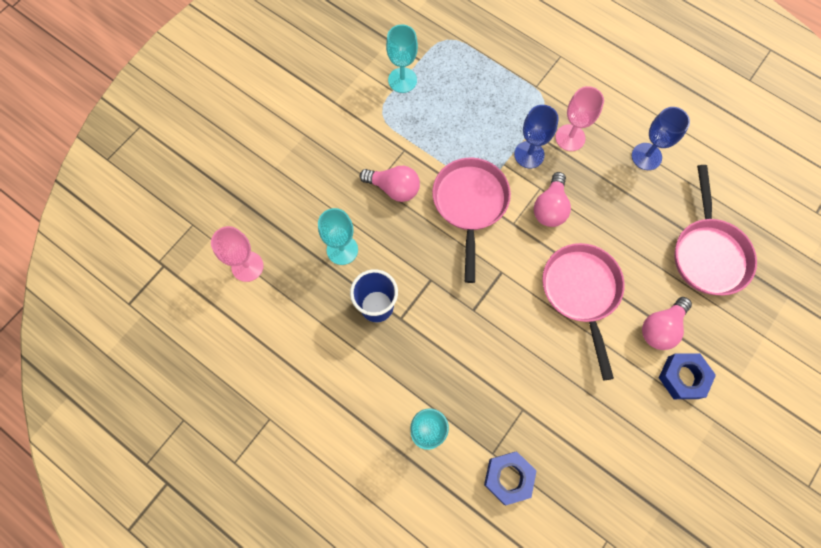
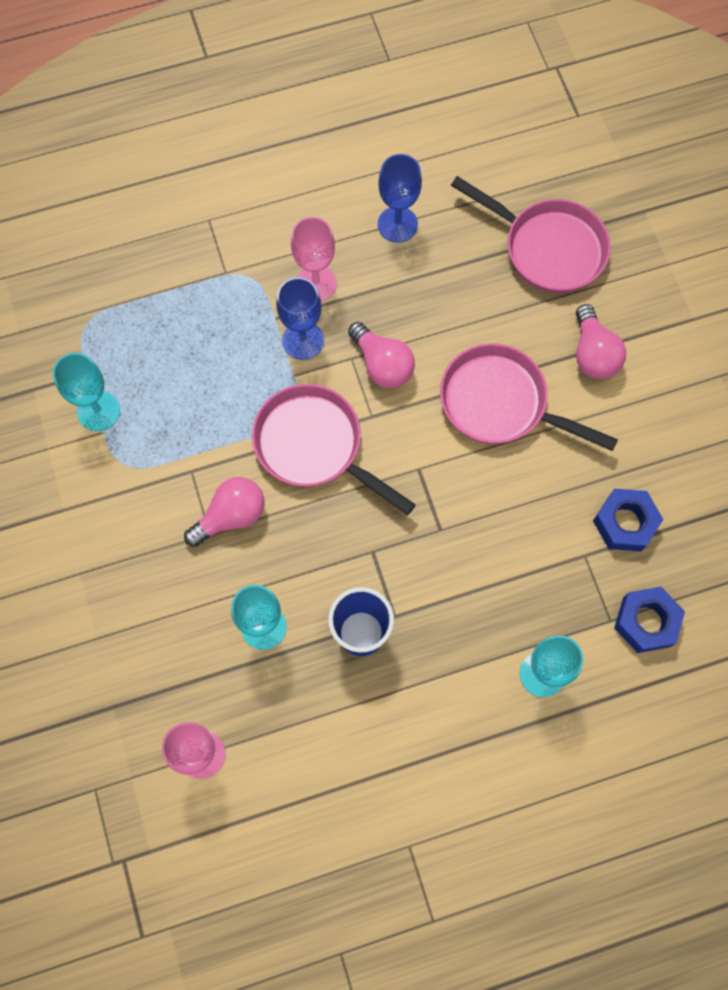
camera: 55 degrees left, 0 degrees up
blue nut [659,353,716,399] -> blue nut moved to [593,489,663,551]

